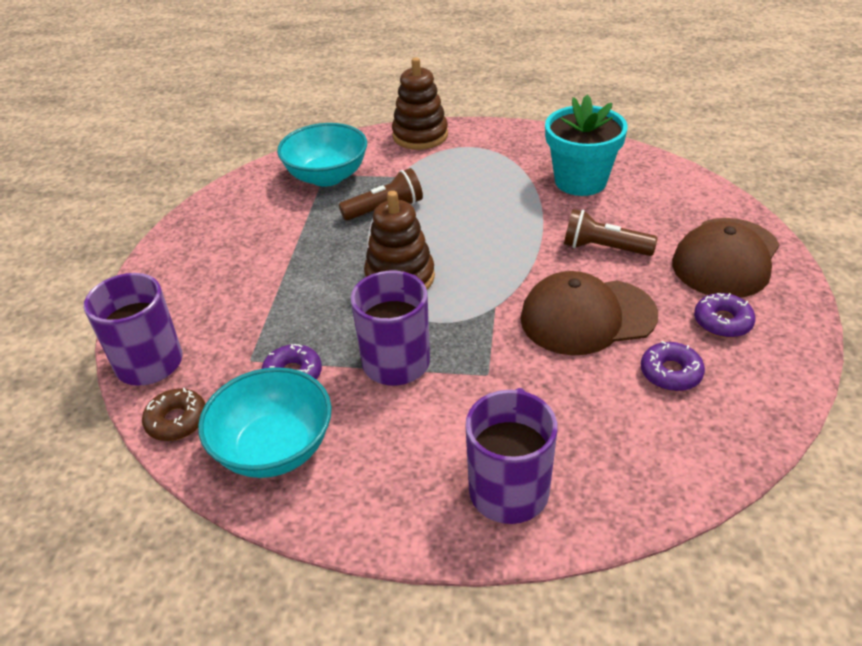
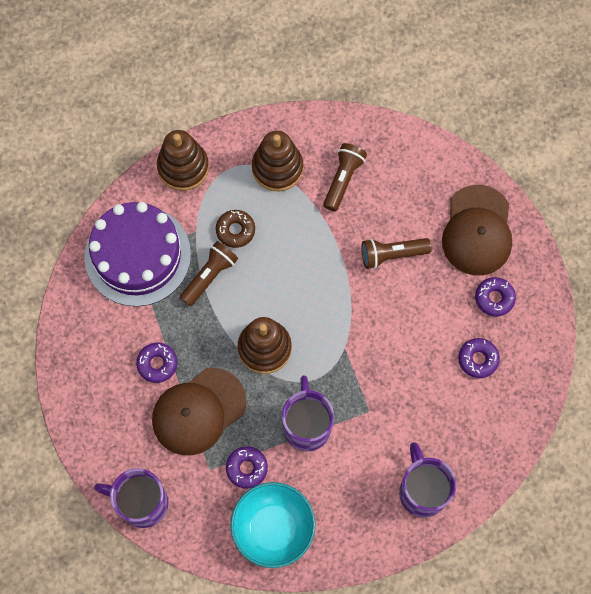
camera: 30 degrees left, 30 degrees up
brown donut [142,388,206,441] -> brown donut moved to [216,210,255,248]
turquoise bowl [277,123,367,187] -> purple cake [84,202,191,307]
brown cap [520,271,658,355] -> brown cap moved to [152,368,246,455]
turquoise flower pot [545,95,628,196] -> brown flashlight [323,143,367,211]
none -> purple donut [136,343,177,383]
none -> brown stacking toy [252,131,303,191]

